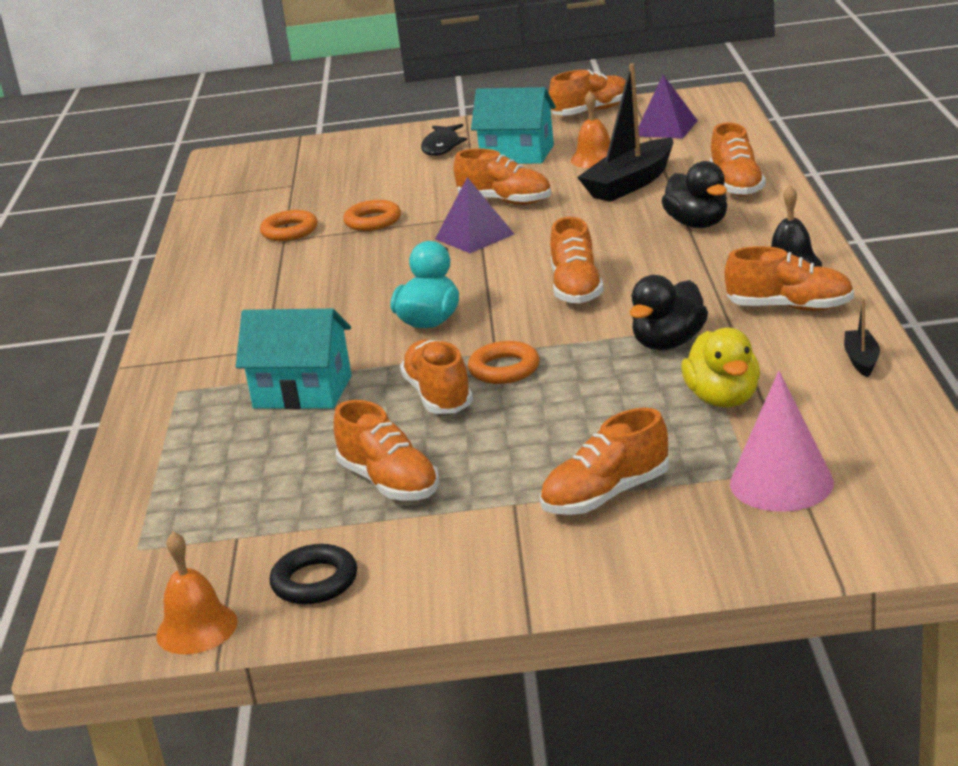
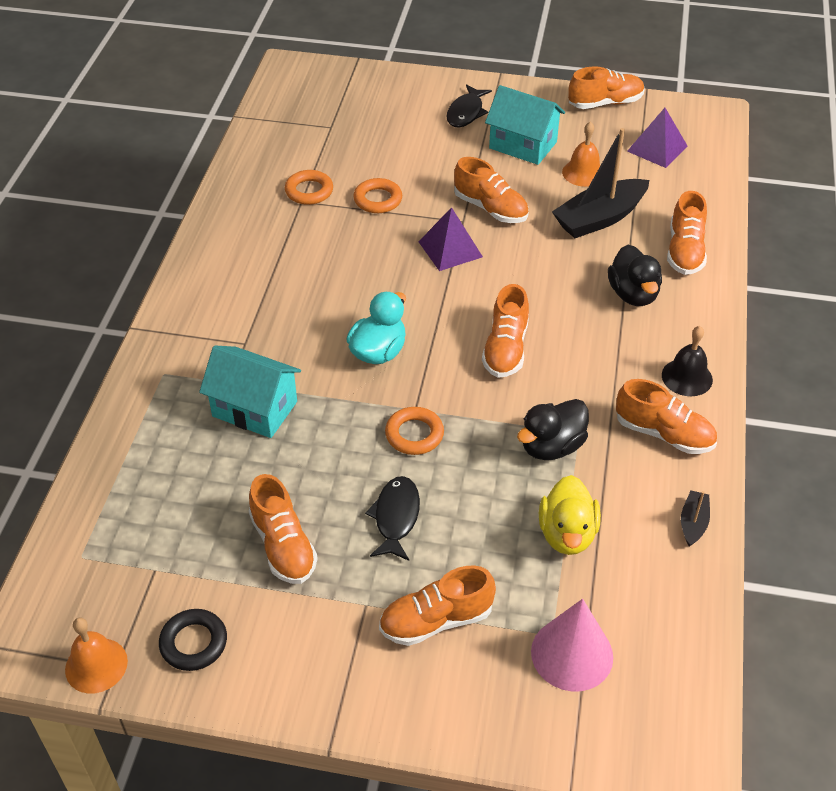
camera: 10 degrees right, 20 degrees up
orange shoe [400,339,473,414] -> none
none -> black fish [365,476,420,561]

